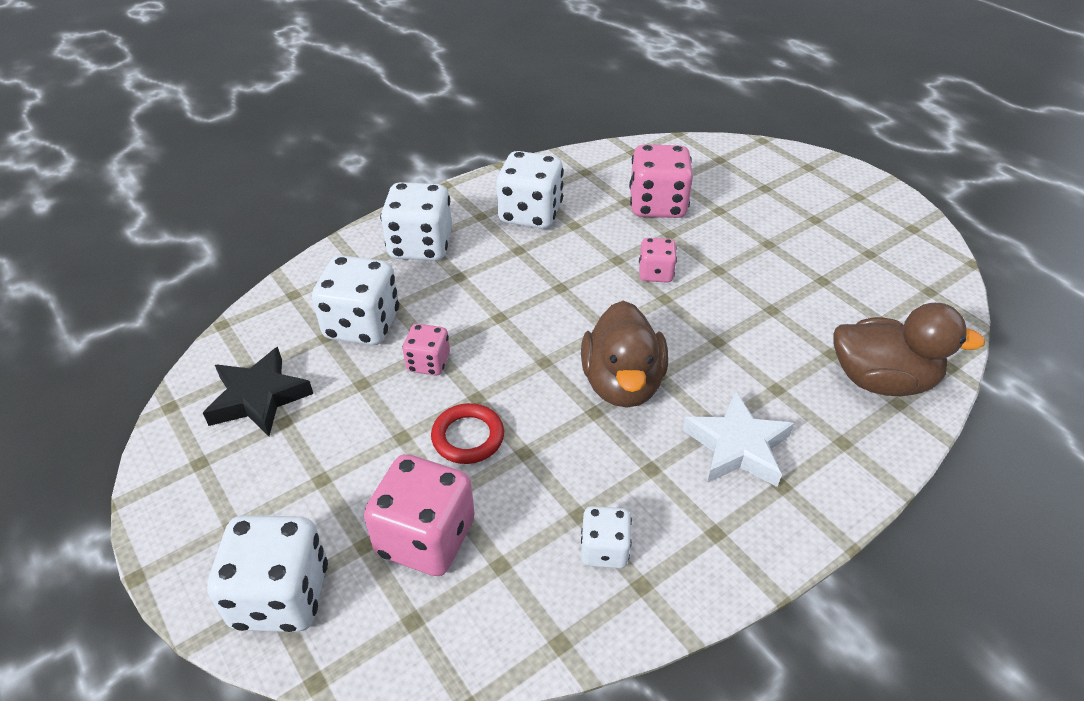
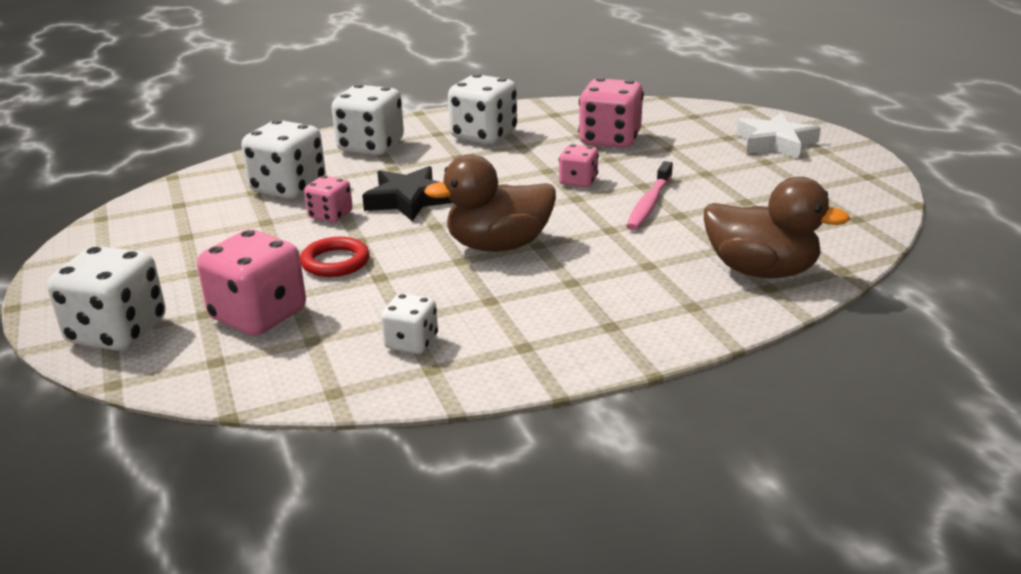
camera: 15 degrees right, 15 degrees down
black star [203,347,313,436] -> black star moved to [362,166,452,222]
brown duck [581,301,668,408] -> brown duck turned 60 degrees clockwise [424,154,556,252]
white star [683,392,794,487] -> white star moved to [737,113,821,159]
none -> pink toothbrush [626,161,673,230]

